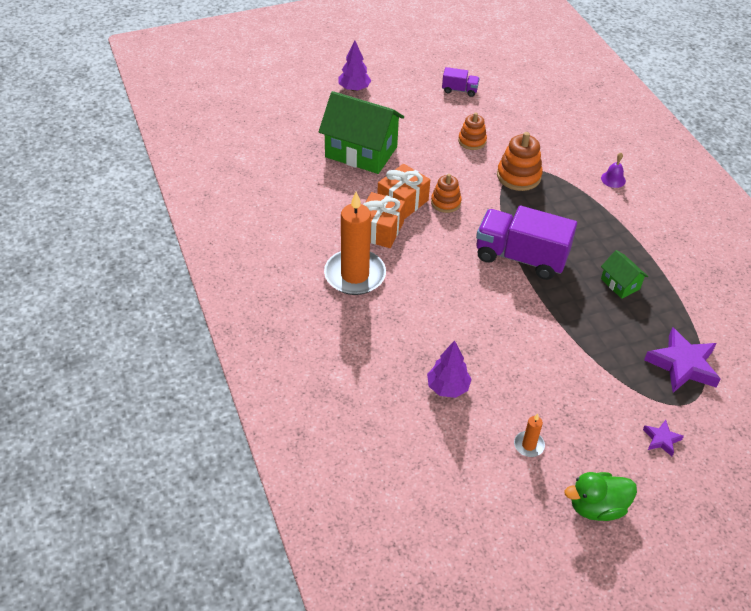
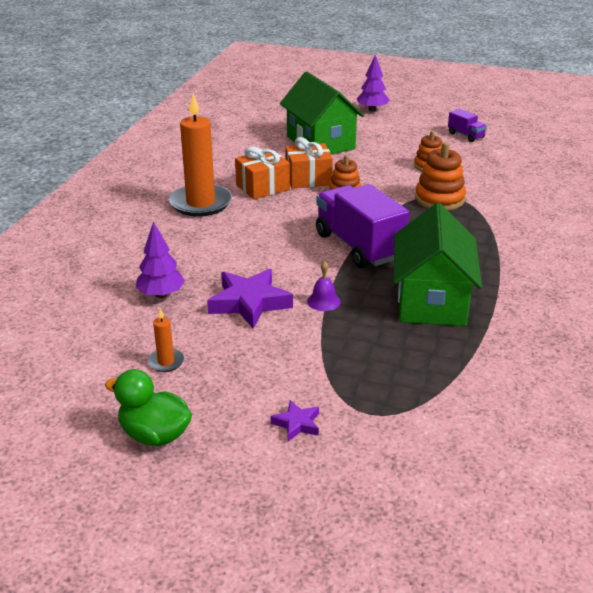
camera: 40 degrees right, 15 degrees down
purple bell [601,153,626,188] -> purple bell moved to [307,261,340,311]
green house [601,250,648,299] -> green house [394,203,482,326], size x2.11
purple star [644,327,721,393] -> purple star moved to [207,269,293,329]

